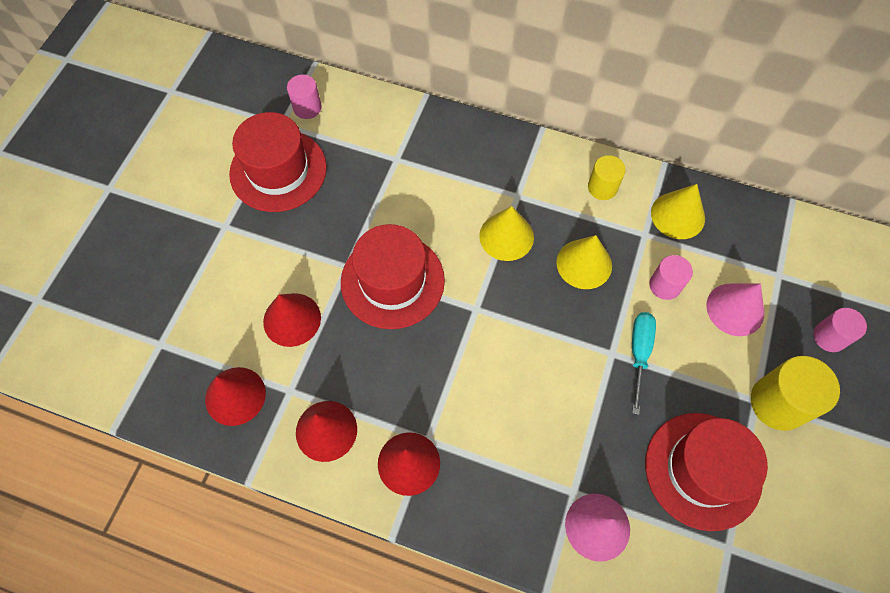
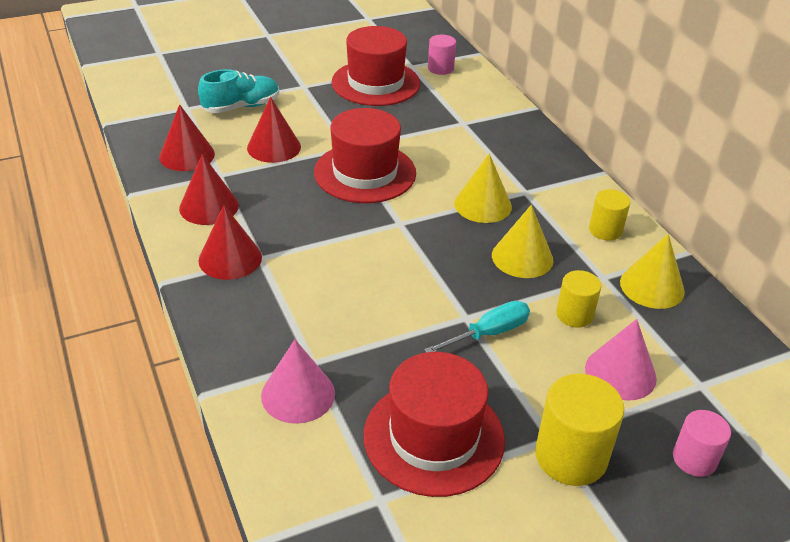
camera: 45 degrees right, 25 degrees down
pink cylinder [649,255,693,300] -> yellow cylinder [556,270,601,328]
none -> turquoise shoe [198,69,279,113]

